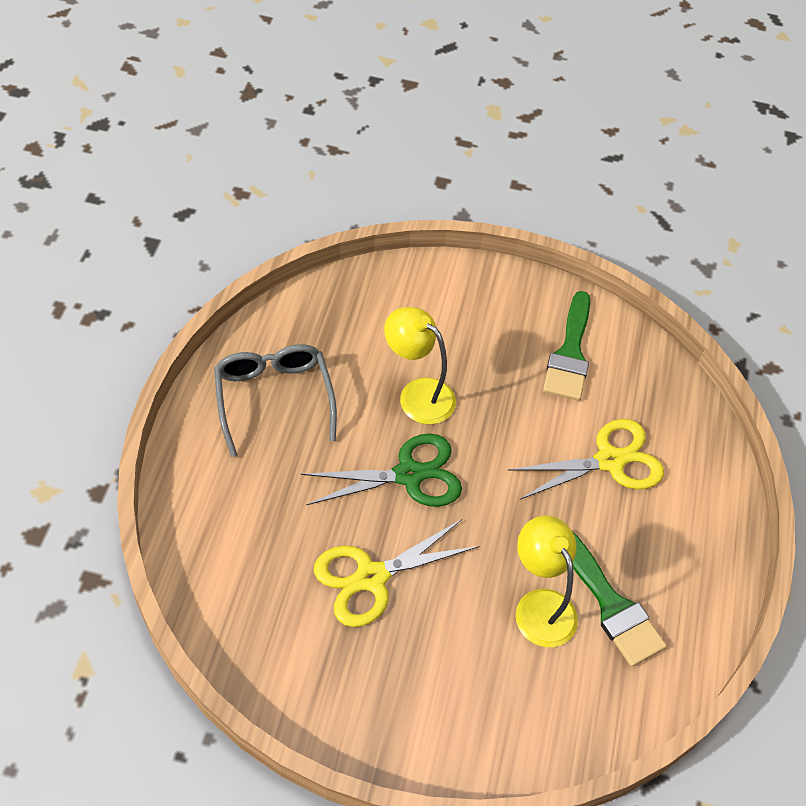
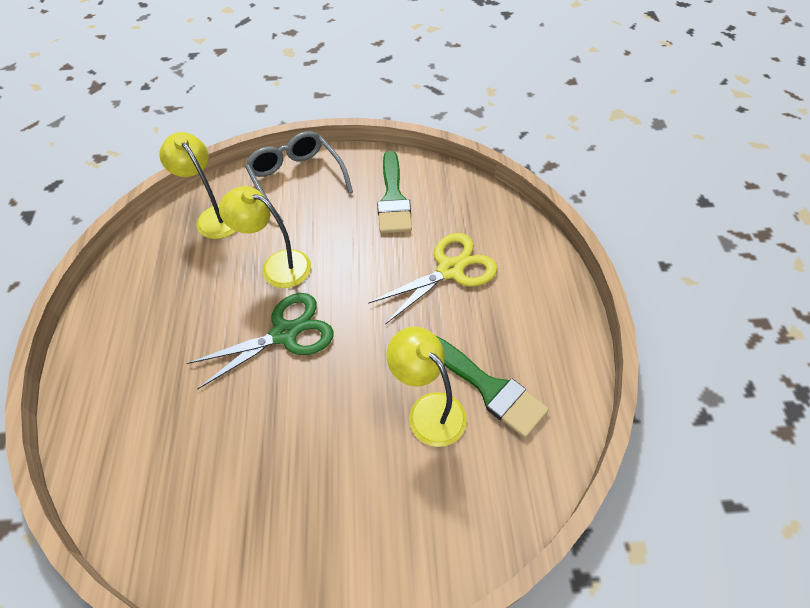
camera: 10 degrees left, 0 degrees up
grey glasses [214,344,337,457] -> grey glasses moved to [245,131,353,222]
yellow scissors [314,519,479,627] -> none
none -> yellow lamp [159,132,236,239]

